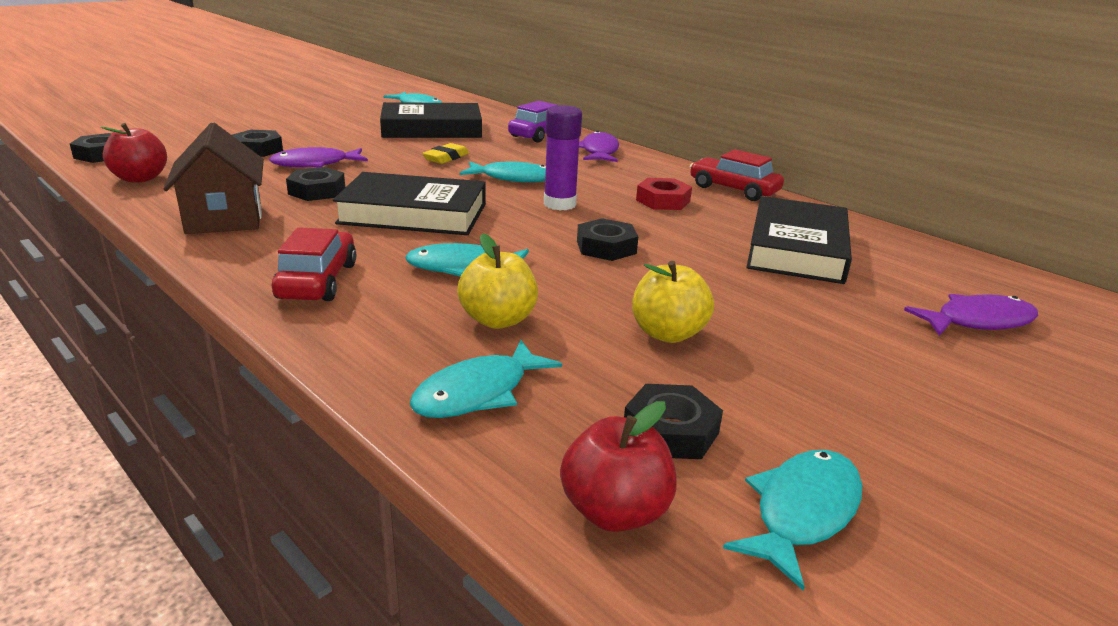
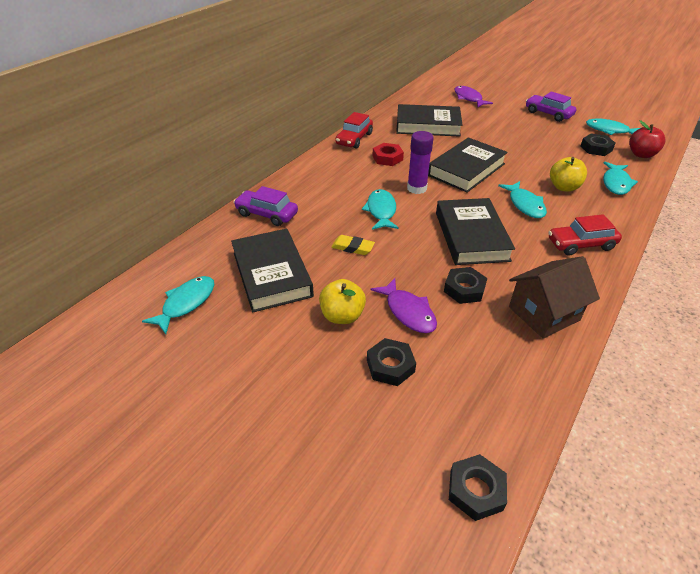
camera: 100 degrees left, 15 degrees up
red apple [101,123,167,183] -> none
turquoise fish [410,340,562,418] -> turquoise fish turned 75 degrees clockwise [603,162,638,195]
black nut [577,218,638,261] -> black book [428,137,508,193]
purple fish [579,131,619,162] -> none
yellow apple [632,261,714,343] -> yellow apple moved to [319,279,366,324]
none -> purple car [526,91,577,122]

